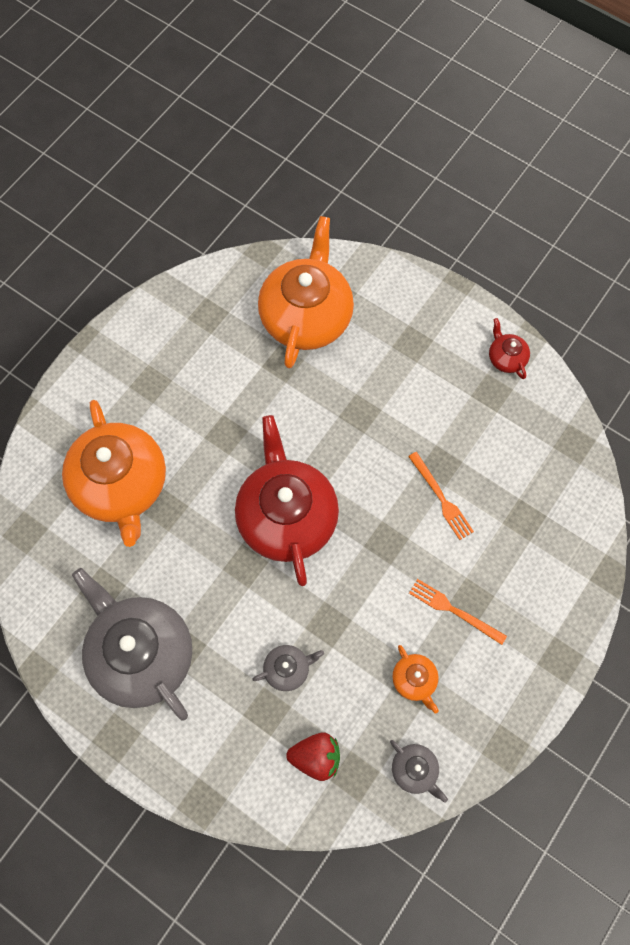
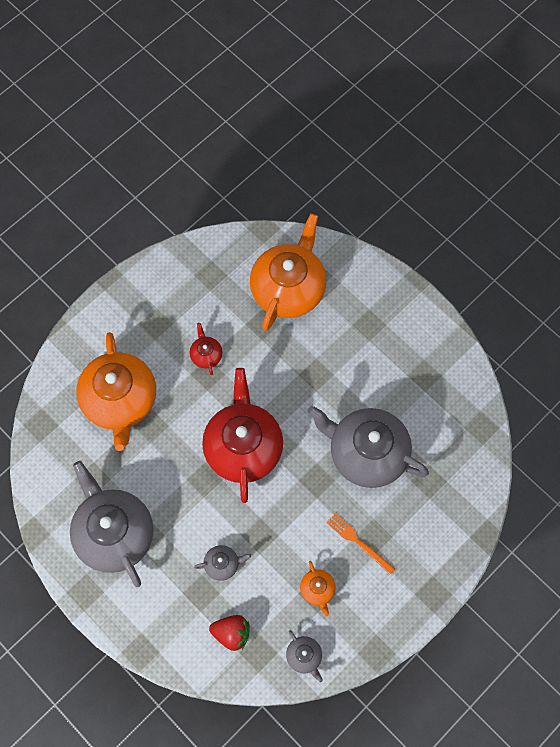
camera: 10 degrees right, 0 degrees up
orange fork [408,452,474,540] -> grey teapot [307,406,429,488]
red teapot [489,318,530,379] -> red teapot moved to [190,323,222,375]

